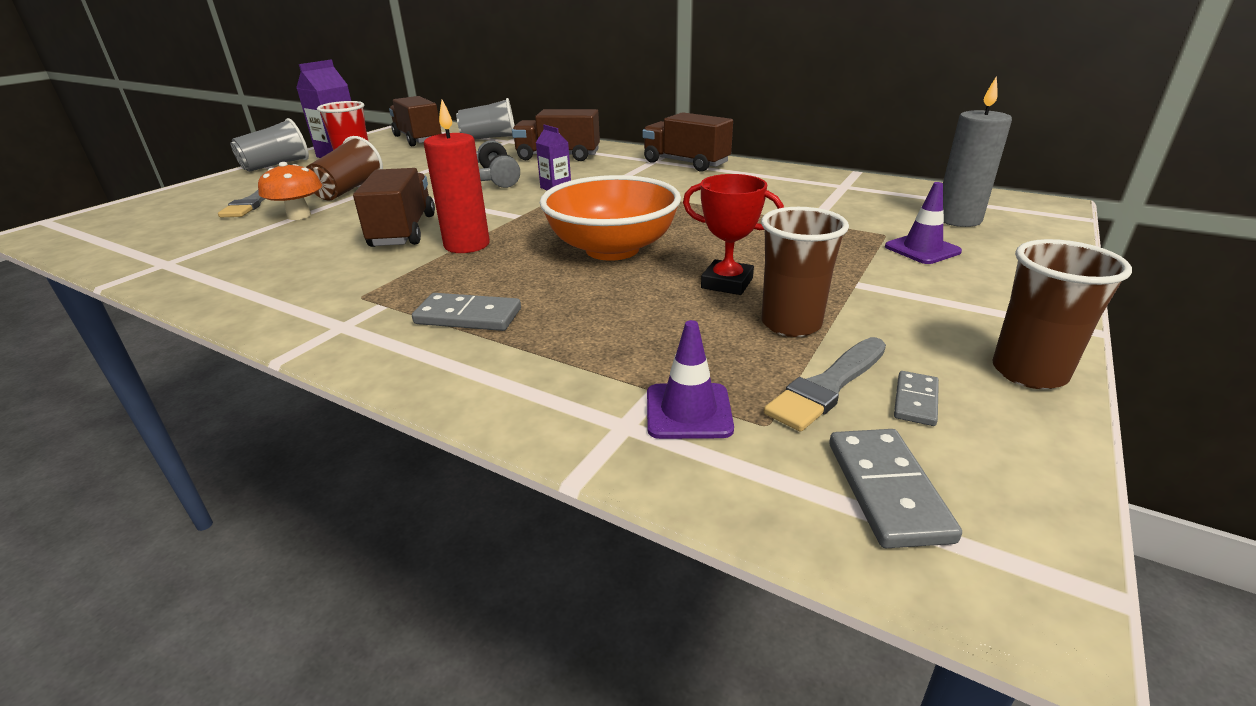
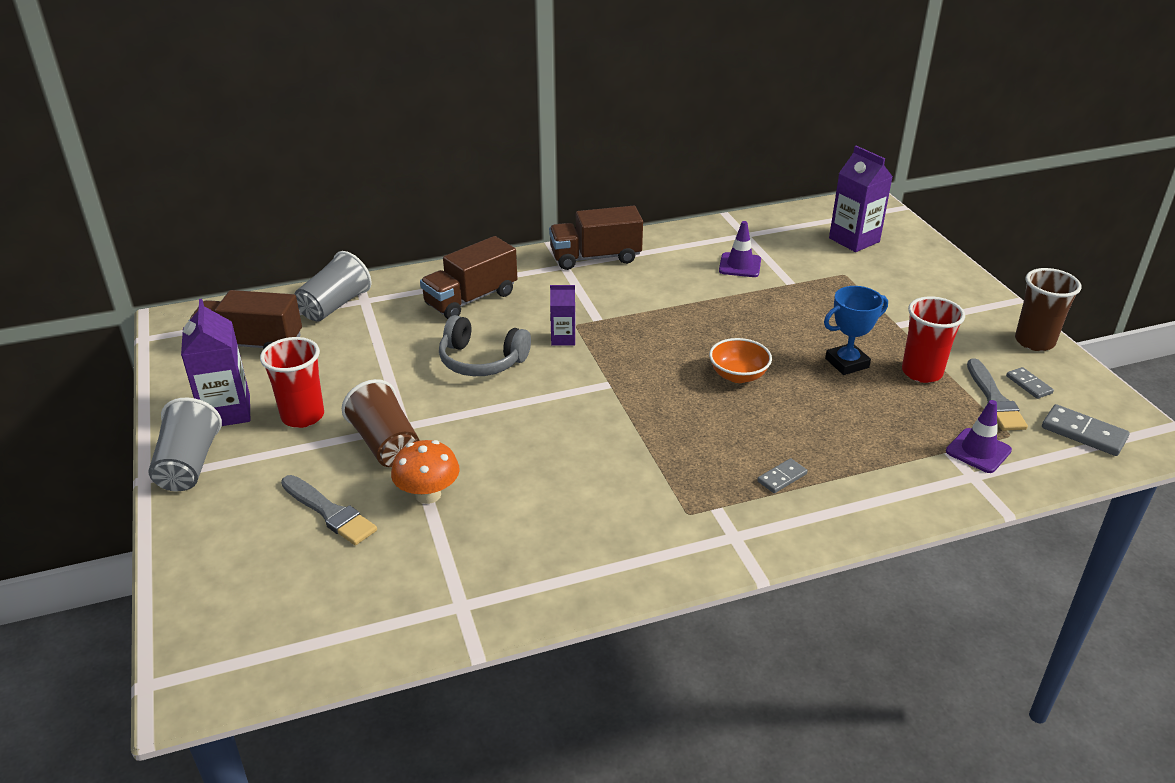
camera: 50 degrees left, 5 degrees up
brown truck [353,168,435,247] -> none
grey domino [412,293,521,331] -> grey domino [757,458,808,493], size x0.61
red candle [424,100,490,253] -> none
orange bowl [540,175,681,261] -> orange bowl [709,338,772,383], size x0.53
red trophy [683,174,784,295] -> blue trophy [824,286,888,375]
brown cup [761,207,849,337] -> red cup [902,296,965,383]
purple traffic cone [885,182,962,264] -> purple traffic cone moved to [719,221,761,277]
grey candle [943,76,1012,227] -> purple carton [829,146,893,252]

